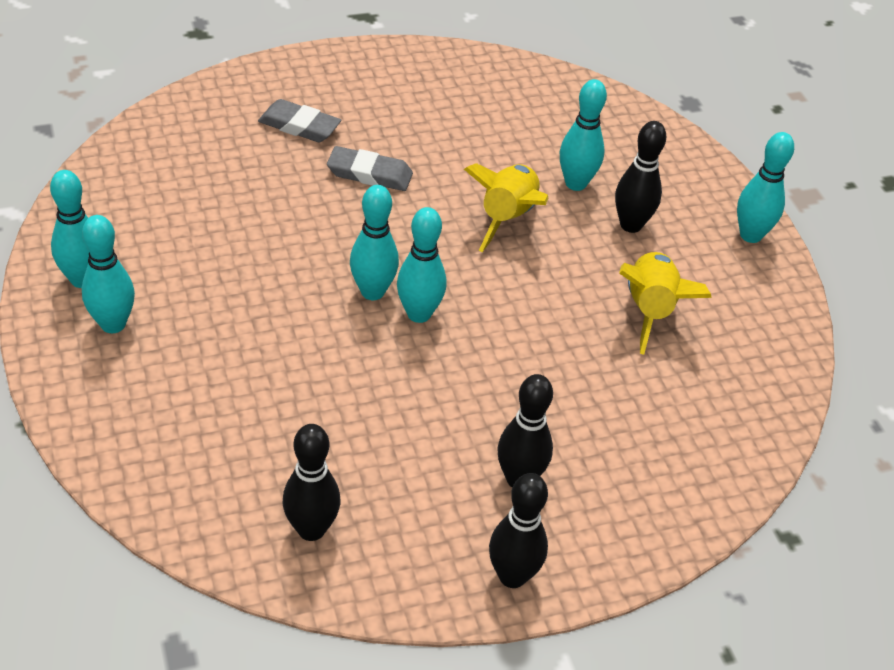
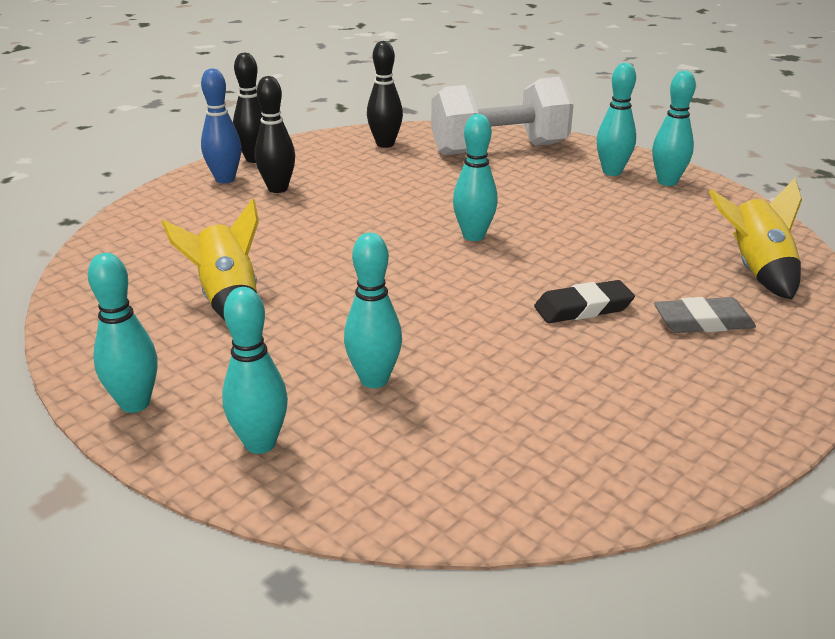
camera: 155 degrees right, 15 degrees down
grey eraser [327,146,413,191] -> black eraser [534,280,635,323]
turquoise bowling pin [397,207,446,323] -> turquoise bowling pin moved to [222,287,288,454]
yellow rocket [464,163,548,252] -> yellow rocket moved to [709,178,802,300]
black bowling pin [615,121,667,233] -> none
none -> blue bowling pin [201,69,241,183]
none -> white dumbbell [431,77,574,155]

